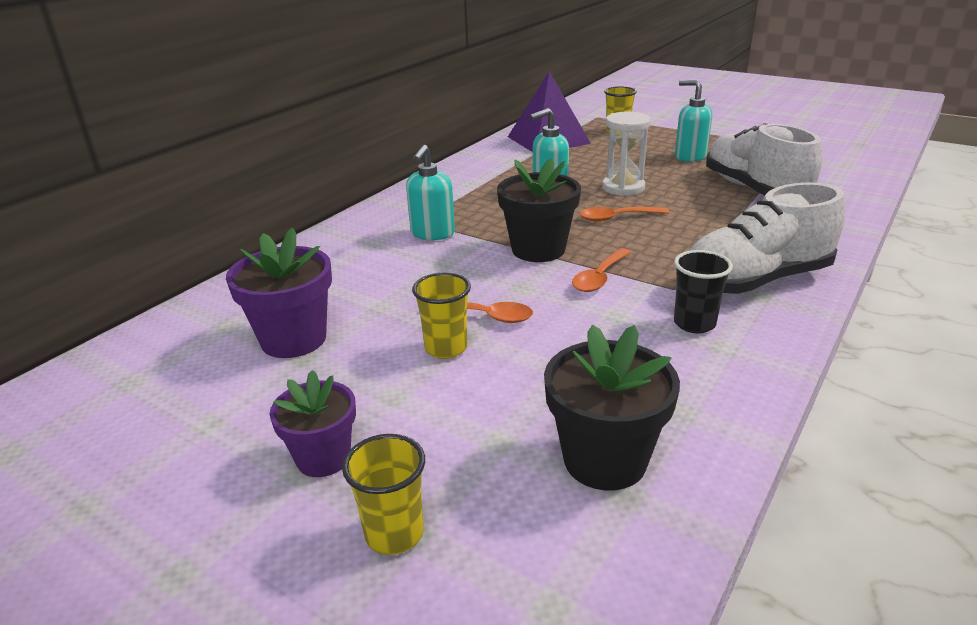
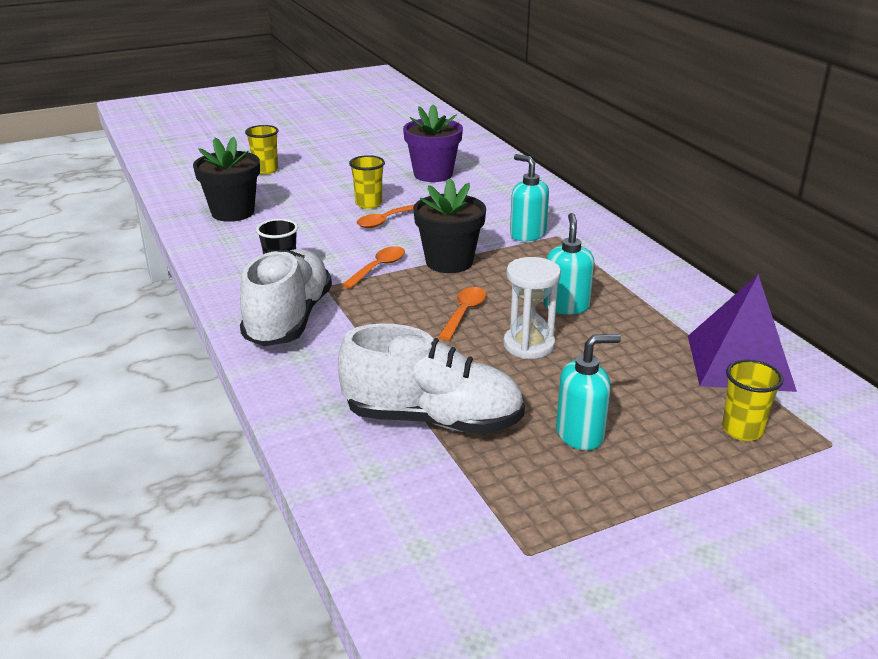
camera: 120 degrees right, 0 degrees up
purple flower pot [269,370,356,477] -> none
orange spoon [572,248,631,292] -> orange spoon turned 60 degrees clockwise [342,246,405,289]

